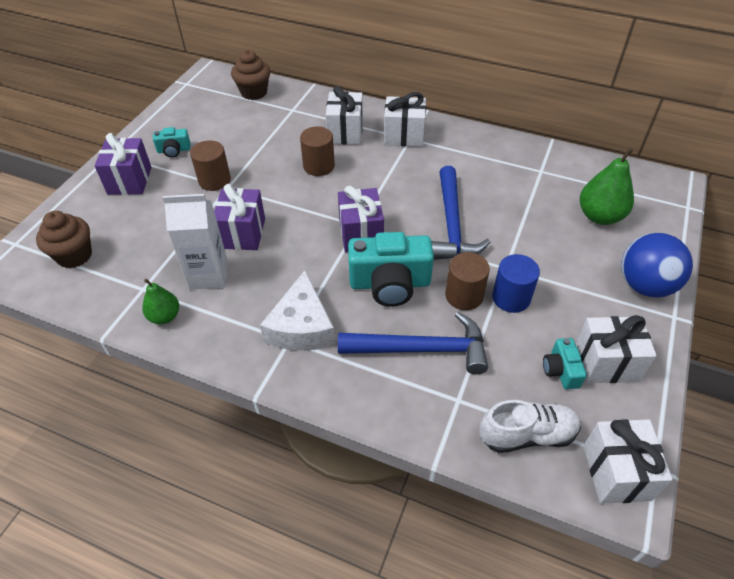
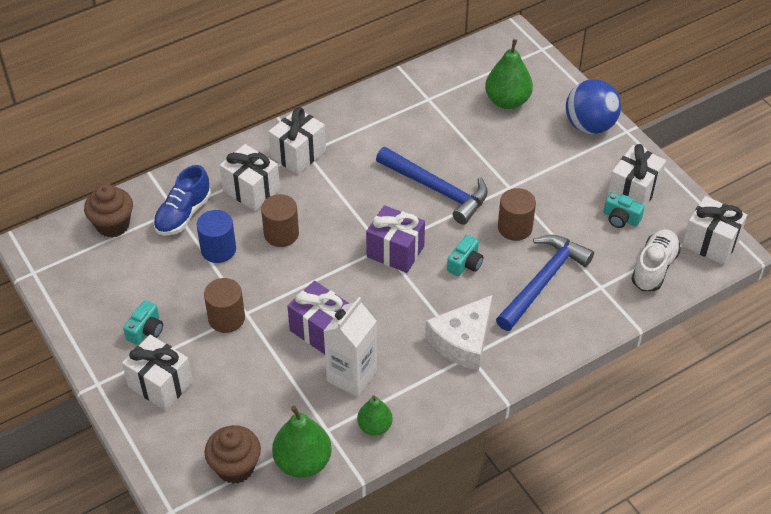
camera: 55 degrees left, 0 degrees up
purple gift [94,133,152,195] -> white gift [122,335,193,411]
white cheese [260,270,335,351] -> white cheese turned 90 degrees clockwise [425,295,492,371]
turquoise camera [348,232,434,307] -> turquoise camera [447,235,484,276], size x0.50
blue cylinder [492,254,540,313] -> blue cylinder moved to [197,210,236,263]
none -> blue shoe [153,165,211,235]
none -> green pear [272,406,332,478]

